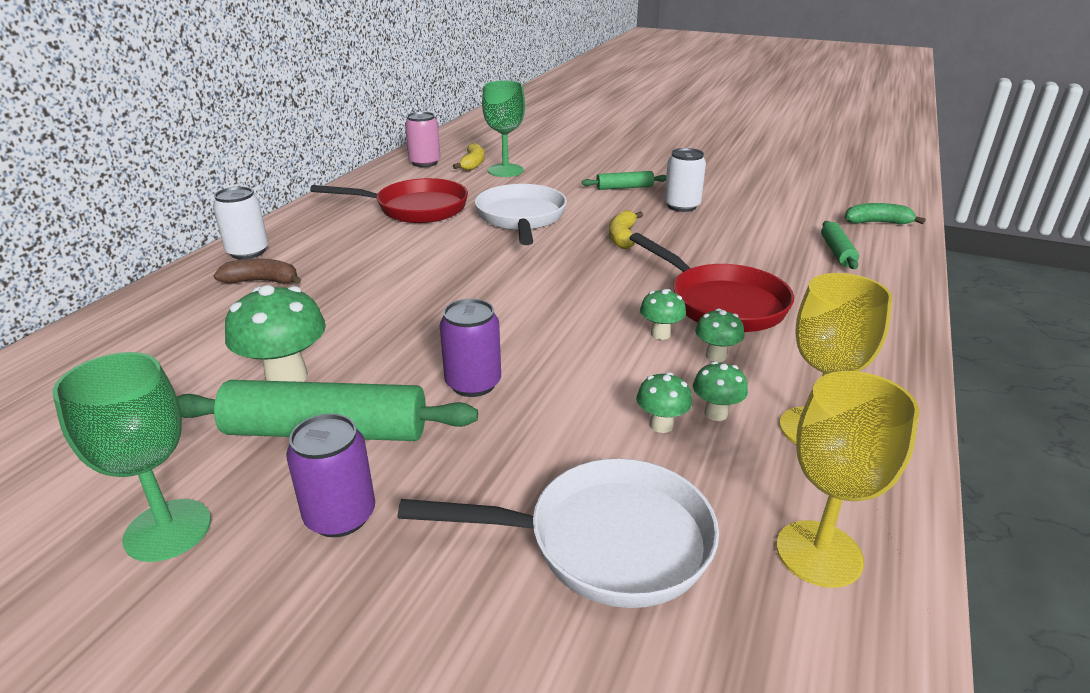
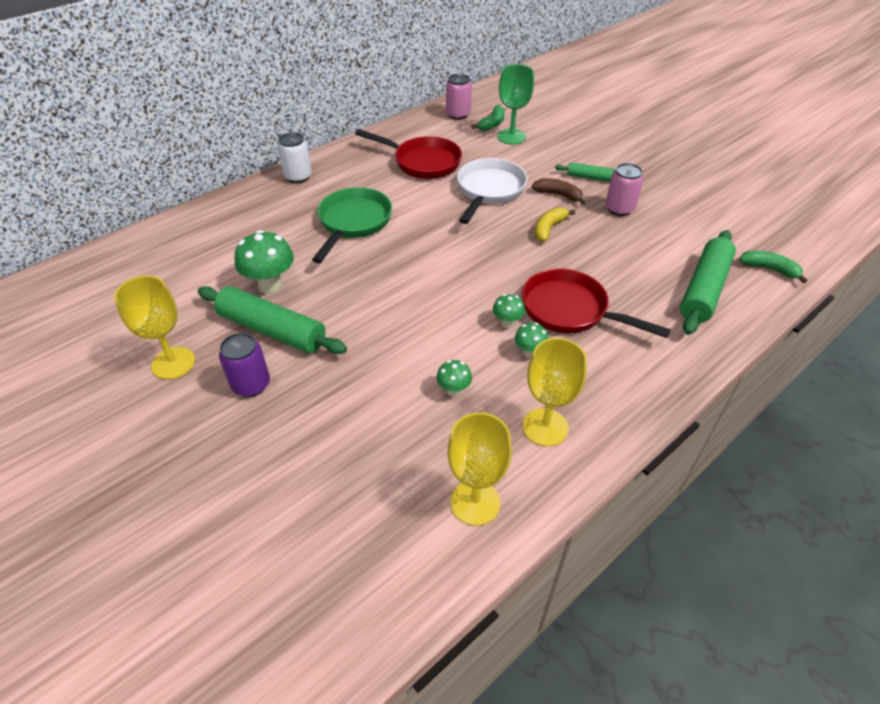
camera: 25 degrees right, 15 degrees up
green goblet [52,352,211,562] -> yellow goblet [114,276,195,379]
brown banana [214,258,301,284] -> brown banana moved to [531,178,585,204]
white pan [397,458,719,608] -> none
purple can [440,299,501,397] -> none
yellow banana [453,143,485,171] -> green banana [472,105,505,131]
red pan [630,233,794,332] -> red pan turned 135 degrees clockwise [522,268,671,338]
white can [664,148,706,212] -> pink can [606,163,644,216]
green mushroom [693,361,748,421] -> none
green rolling pin [821,221,859,269] -> green rolling pin [680,230,736,335], size x1.94
none -> green pan [312,187,392,263]

